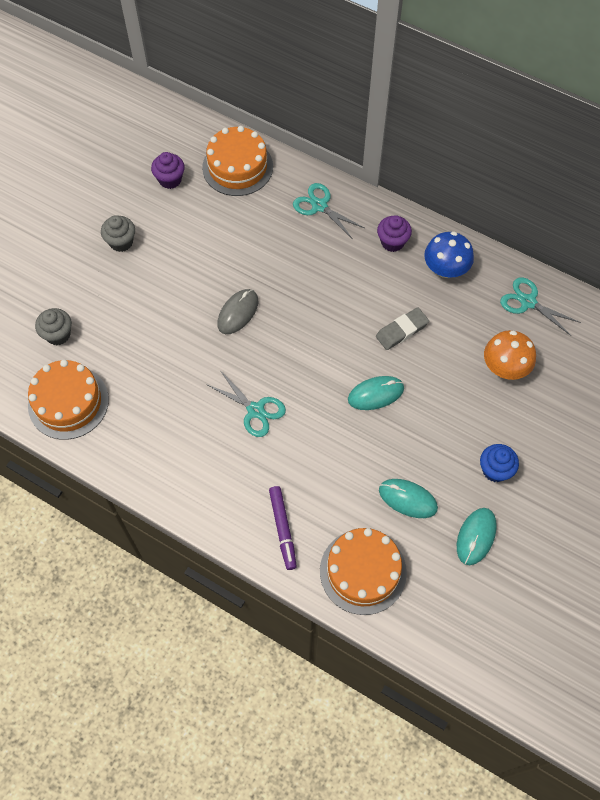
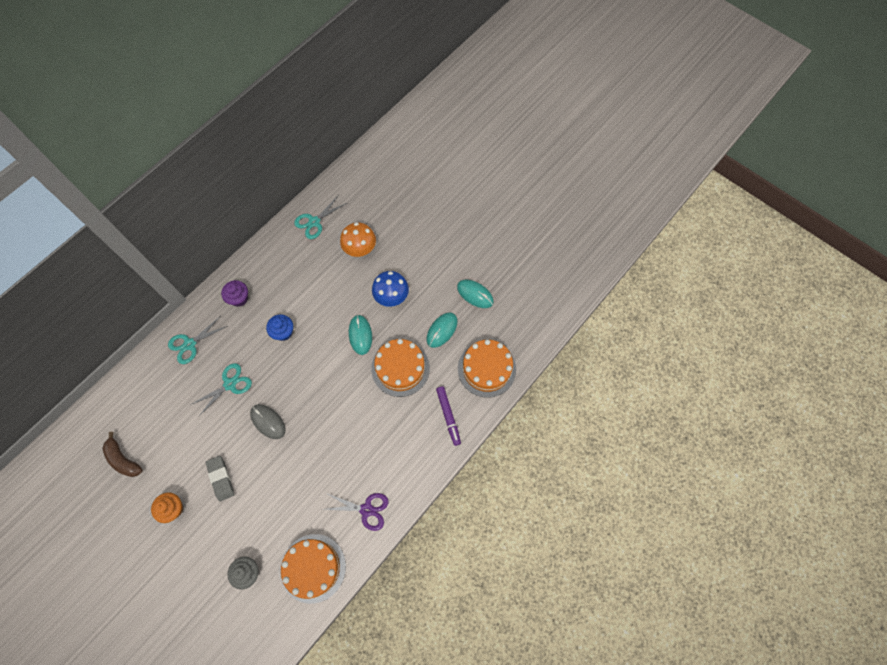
camera: 80 degrees left, 5 degrees up
grey cupcake [101,215,135,252] -> orange cupcake [151,492,183,523]
purple cupcake [151,152,185,189] -> brown banana [102,432,143,477]
orange cake [202,126,273,196] -> orange cake moved to [371,339,430,397]
turquoise scissors [208,370,286,437] -> turquoise scissors moved to [190,363,252,417]
purple marker [269,486,297,570] -> purple marker turned 75 degrees clockwise [436,386,461,446]
grey eraser [376,307,429,350] -> grey eraser moved to [205,456,235,501]
blue mushroom [424,231,474,278] -> blue mushroom moved to [372,271,409,307]
blue cupcake [480,444,519,482] -> blue cupcake moved to [266,314,293,341]
none -> purple scissors [324,493,389,531]

